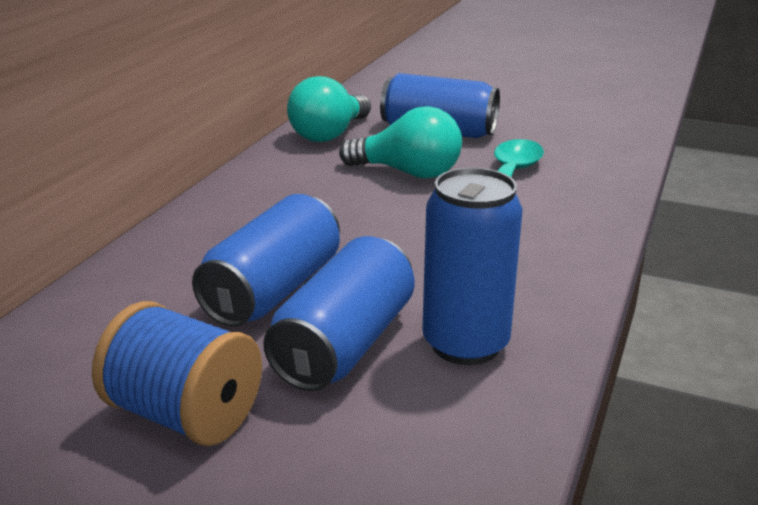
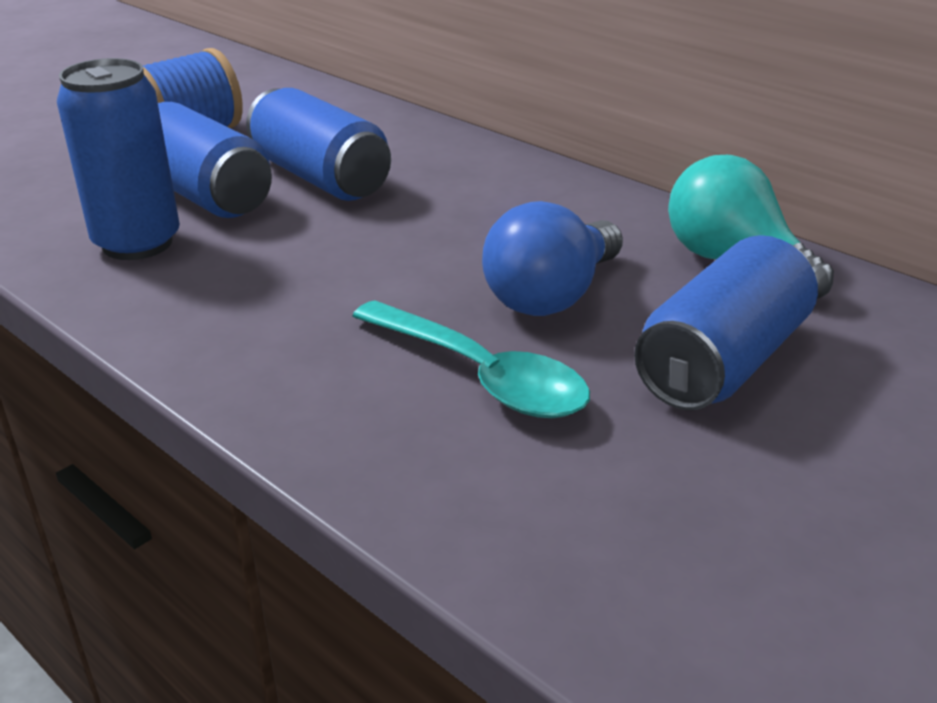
camera: 110 degrees right, 5 degrees up
turquoise light bulb [339,106,462,179] -> blue light bulb [482,201,623,316]

